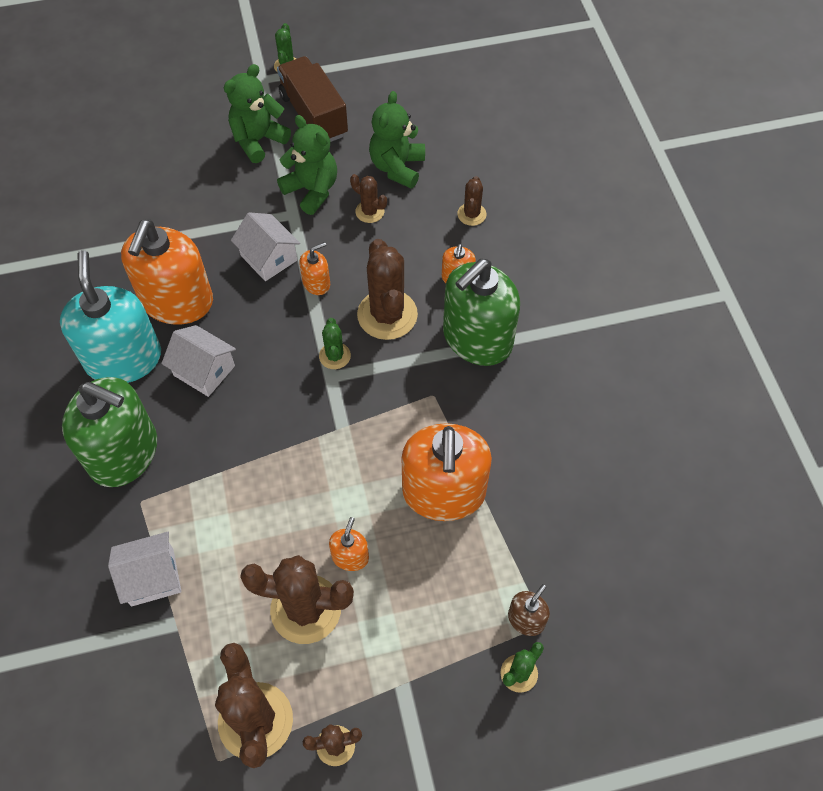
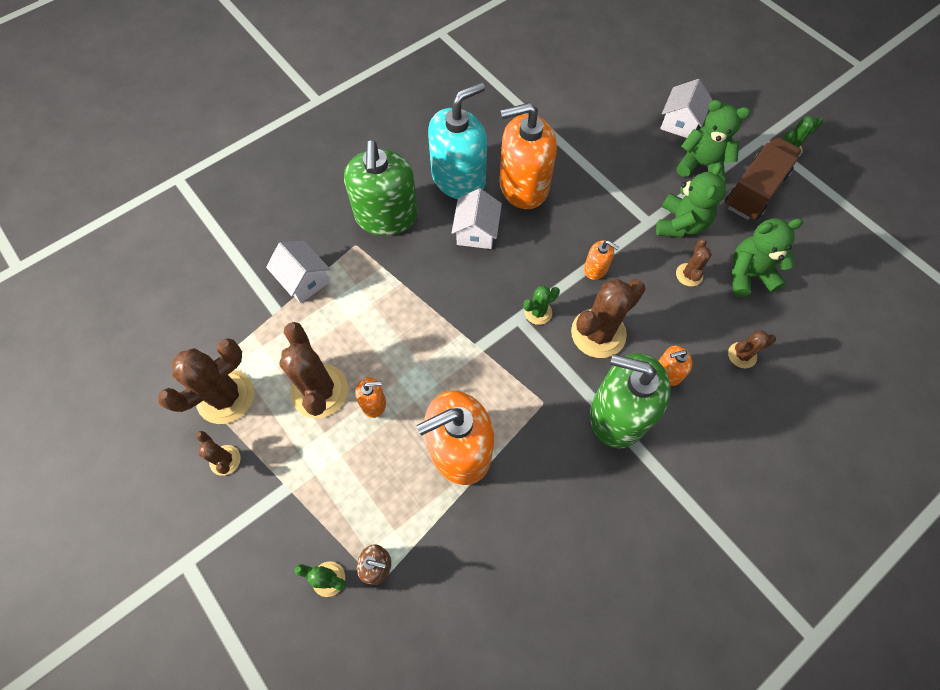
camera: 65 degrees right, 5 degrees up
white house [231,212,300,281] -> white house moved to [660,79,712,138]

